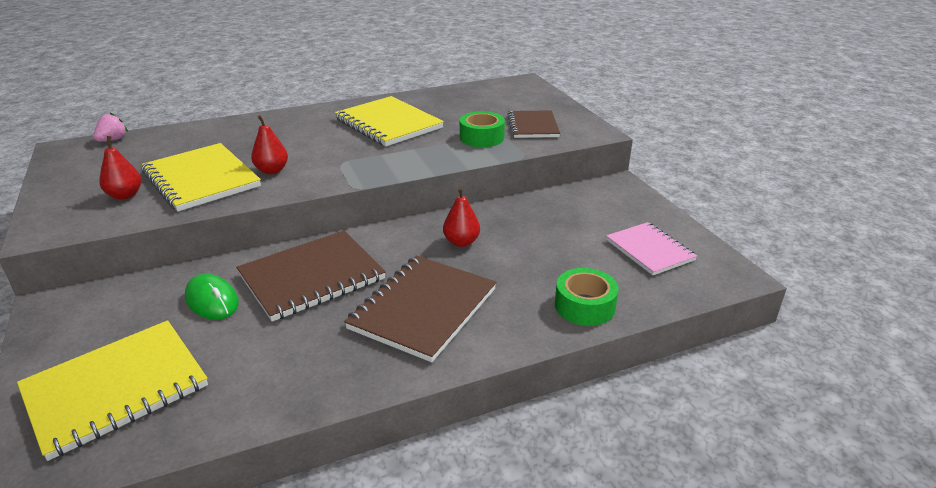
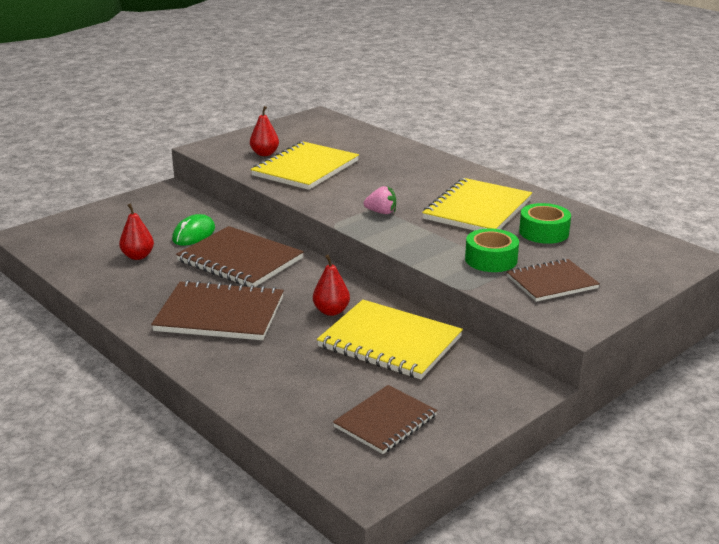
camera: 70 degrees right, 5 degrees down
yellow notebook [17,320,208,461] -> yellow notebook moved to [317,300,463,379]
pink strawberry [93,112,128,142] -> pink strawberry moved to [364,186,396,214]
red pear [251,115,288,174] -> red pear moved to [119,203,154,260]
green tape [555,268,619,326] -> green tape moved to [519,203,571,244]
pink notebook [606,222,697,275] -> brown notebook [333,385,437,454]

